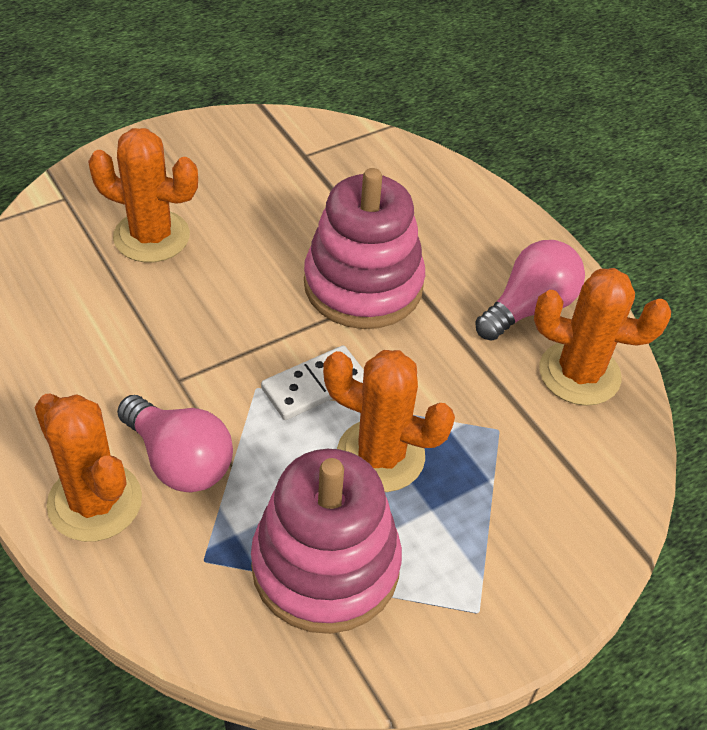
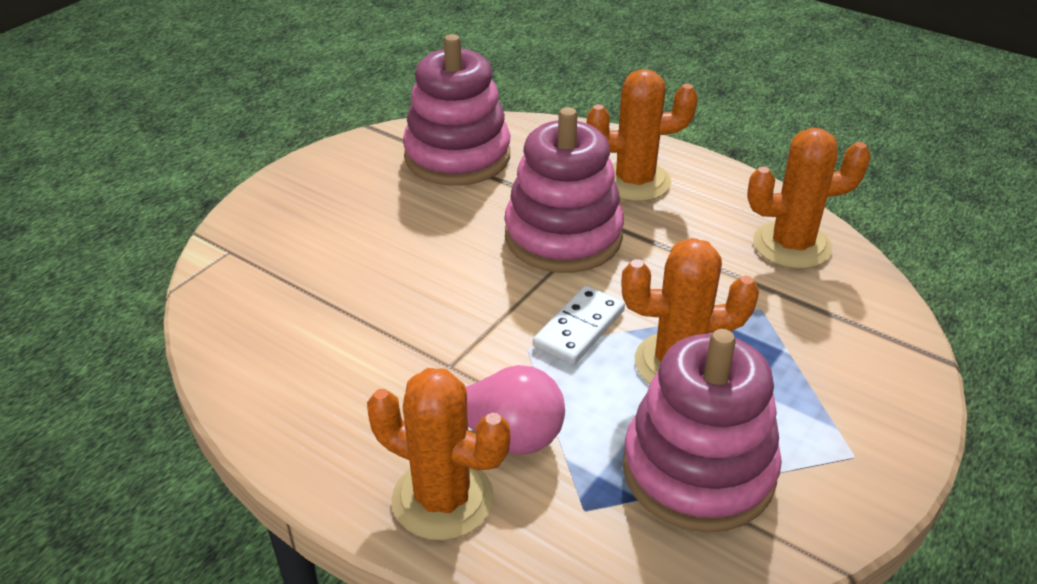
camera: 20 degrees left, 10 degrees down
orange cactus [88,128,198,263] -> orange cactus moved to [587,69,698,202]
pink light bulb [475,240,585,341] -> none
none -> pink stacking toy [403,34,510,186]

